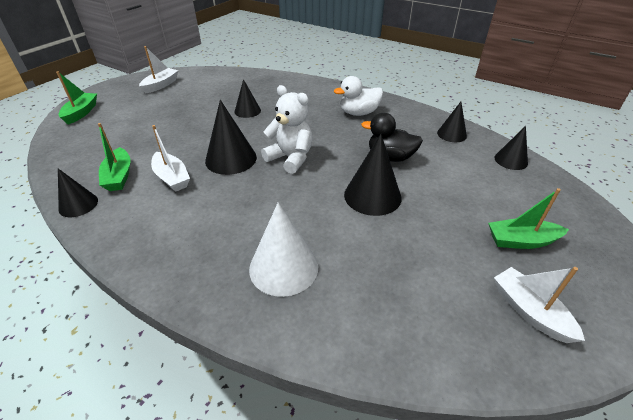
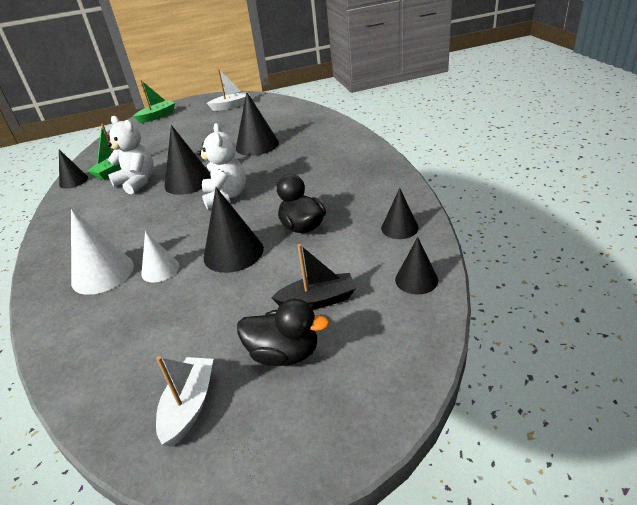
camera: 45 degrees right, 5 degrees down
white boat [151,125,190,192] -> white teddy bear [107,116,154,194]
black cone [235,79,261,118] -> black cone [236,92,279,156], size x1.62
white duck [334,76,383,116] -> none
green boat [488,188,569,249] -> black duck [237,299,329,366]
none -> white cone [141,231,179,283]
none -> black boat [271,244,356,310]

